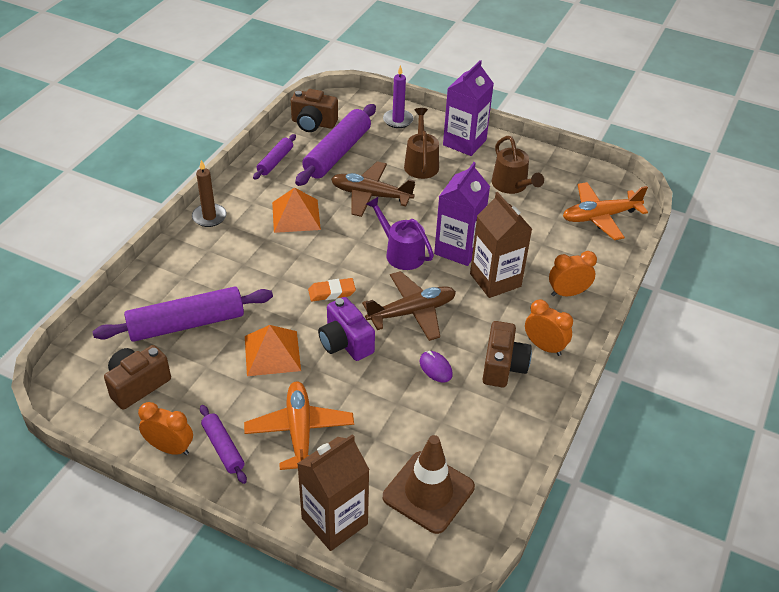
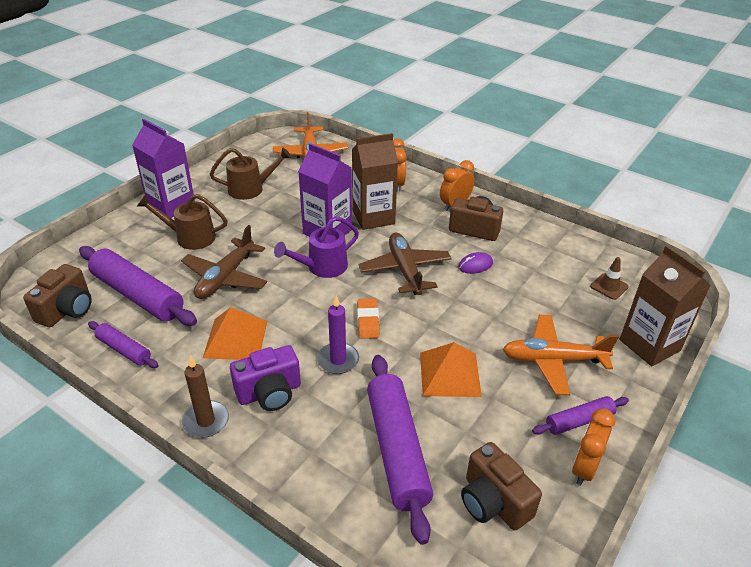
camera: 80 degrees left, 5 degrees down
purple camera [318,297,375,361] -> purple camera moved to [230,345,301,411]
purple candle [383,65,414,128] -> purple candle moved to [317,295,359,374]
brown traffic cone [383,435,475,534] -> brown traffic cone [590,257,629,300], size x0.49

